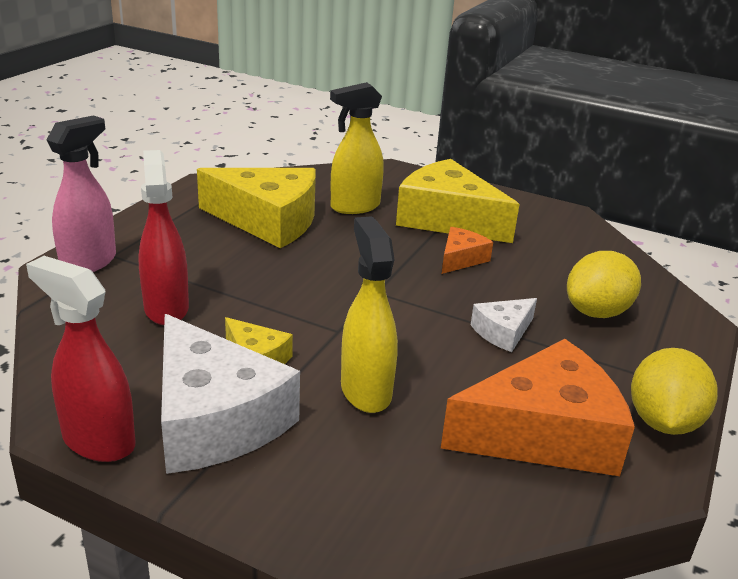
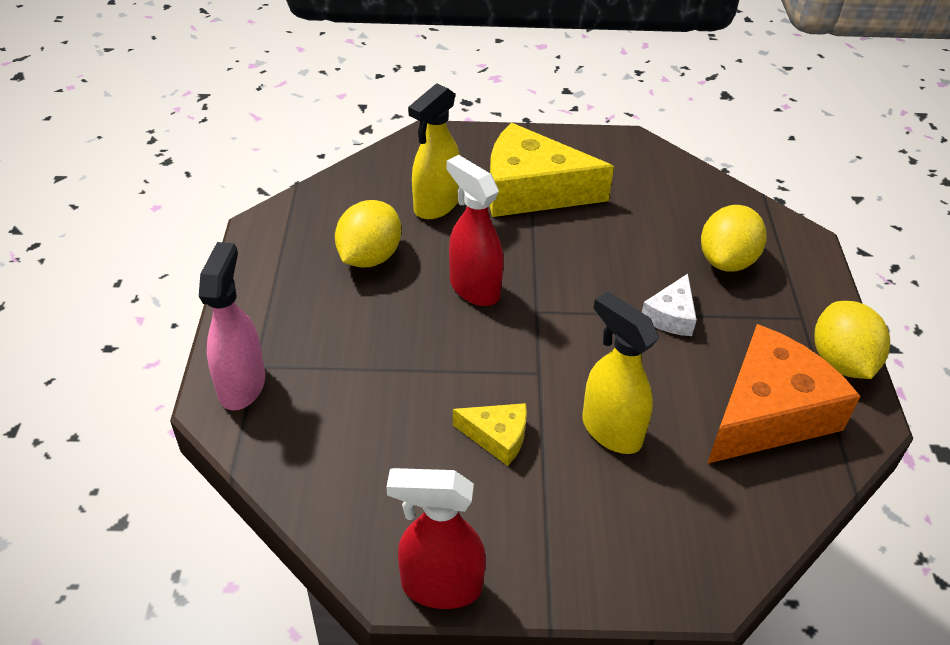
camera: 25 degrees left, 15 degrees up
red spray bottle [138,150,189,325] -> red spray bottle moved to [447,155,504,306]
white cheese [161,314,300,474] -> none
yellow cheese [197,168,316,248] -> yellow lemon [335,200,401,267]
orange cheese [442,227,493,274] -> none

